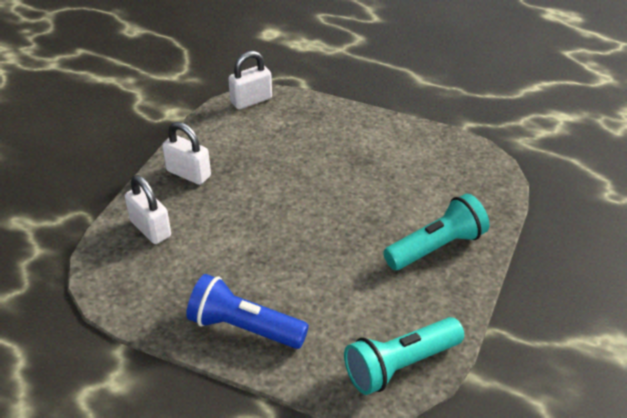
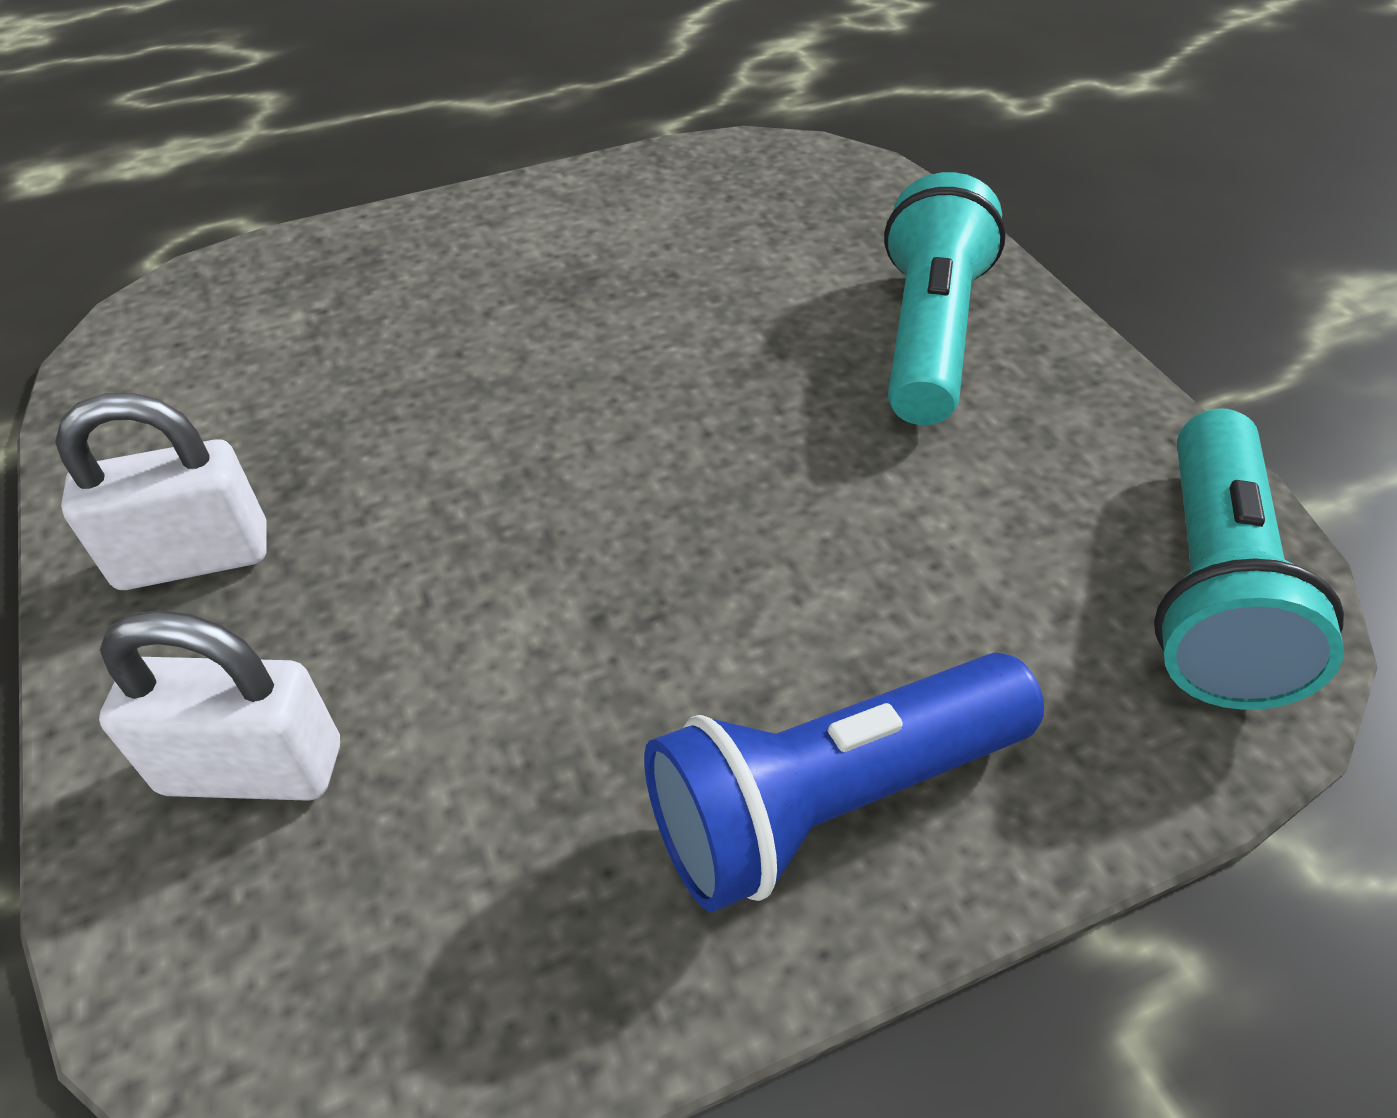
camera: 45 degrees left, 5 degrees up
white padlock [228,51,272,109] -> none

